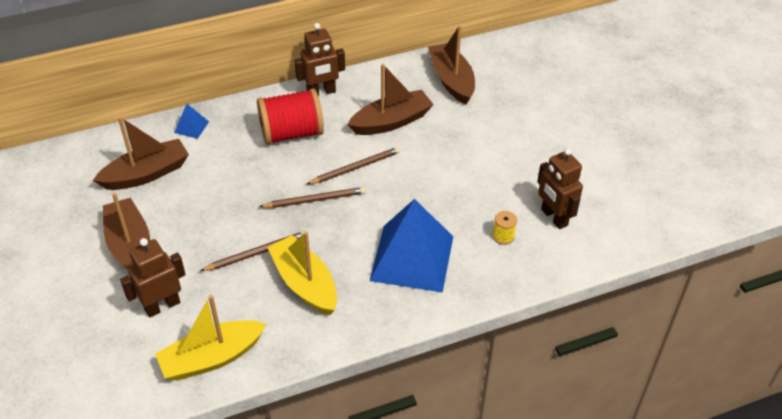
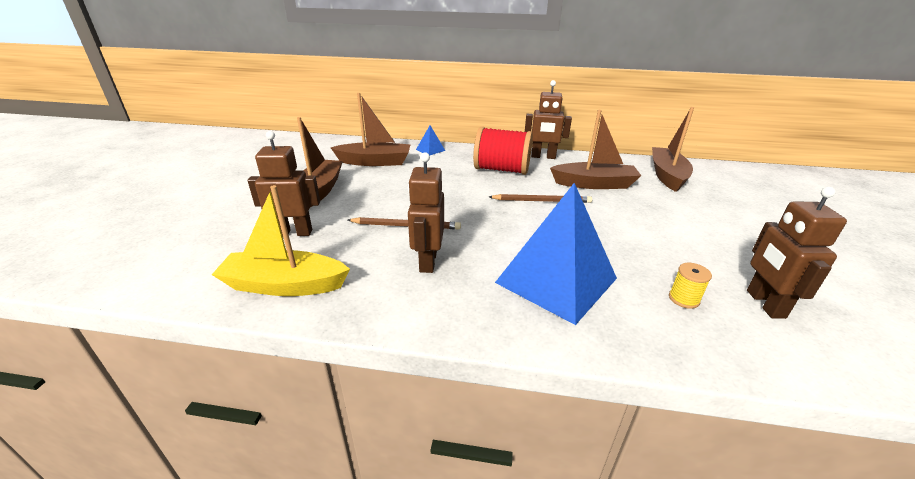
camera: 30 degrees right, 15 degrees down
brown pencil [259,187,366,208] -> none
yellow boat [267,231,337,315] -> brown robot [408,152,444,273]

